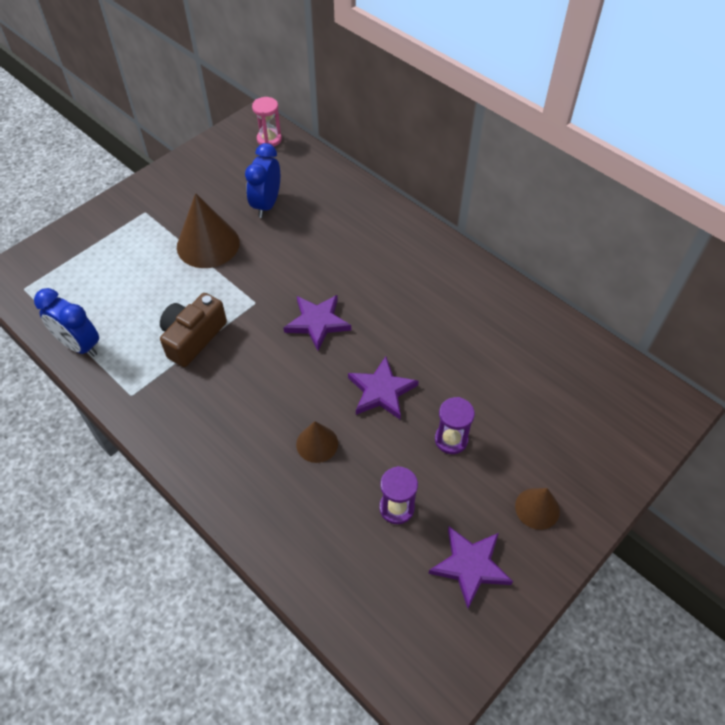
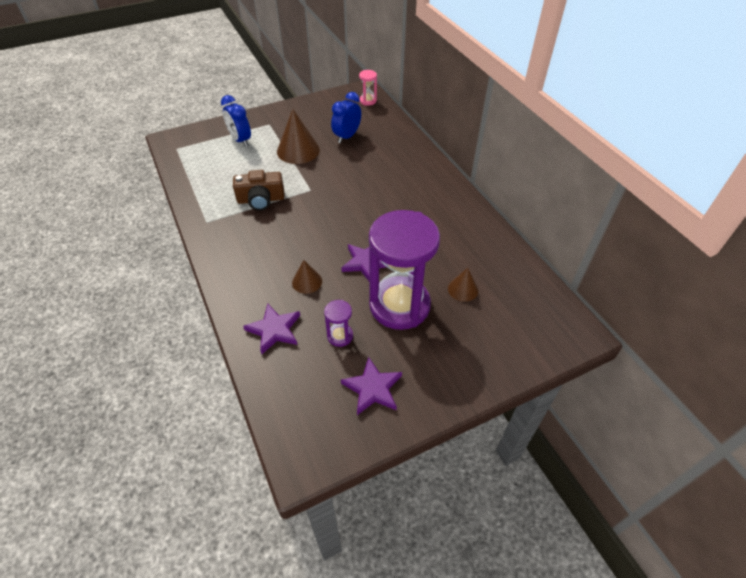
camera: 20 degrees right, 5 degrees down
blue clock [34,288,99,356] -> blue clock moved to [221,95,251,147]
brown camera [160,293,227,367] -> brown camera turned 150 degrees counterclockwise [233,170,285,210]
purple star [283,295,351,351] -> purple star moved to [243,303,300,354]
purple hourglass [435,397,475,454] -> purple hourglass [369,210,440,330], size x2.45
brown cone [515,488,560,530] -> brown cone moved to [448,268,478,302]

